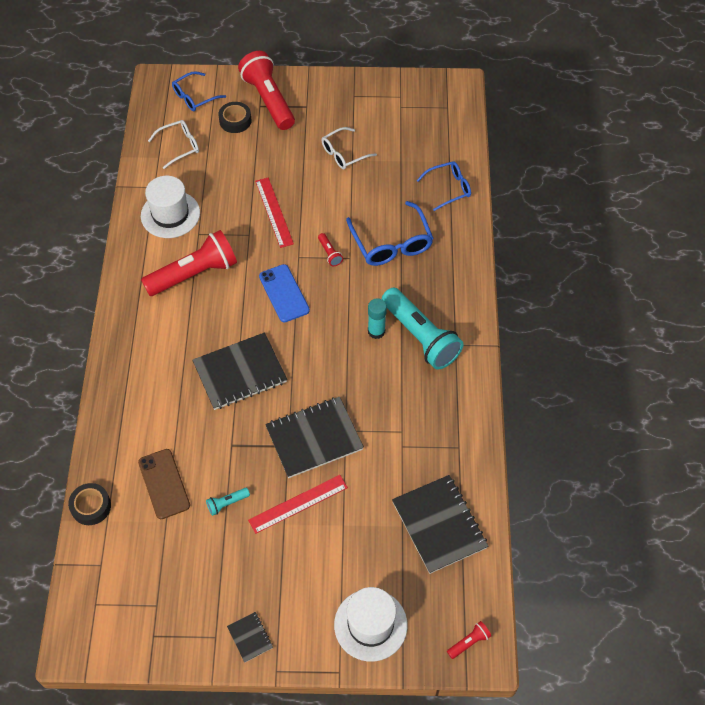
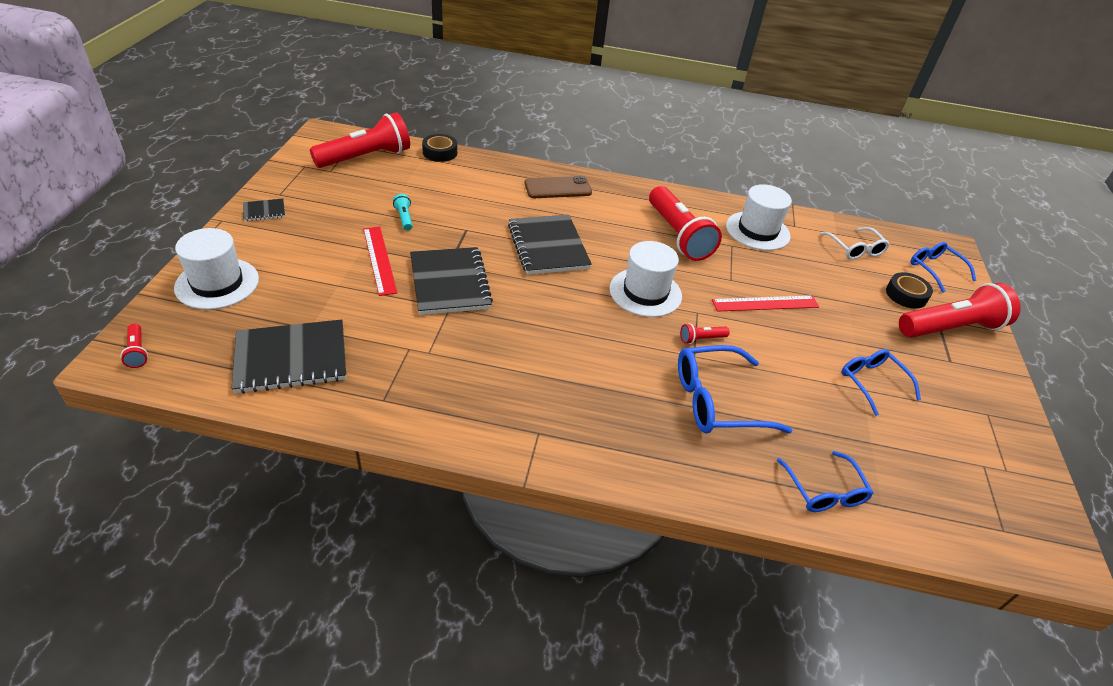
camera: 95 degrees right, 15 degrees down
brown phone [138,449,190,519] -> brown phone moved to [525,176,592,198]
blue phone [259,264,310,322] -> white hat [609,241,682,317]
white glasses [322,127,377,169] -> blue glasses [841,349,921,416]
turquoise glue stick [368,298,387,339] -> none
turquoise flashlight [382,287,463,370] -> none
none -> red flashlight [310,112,410,168]

